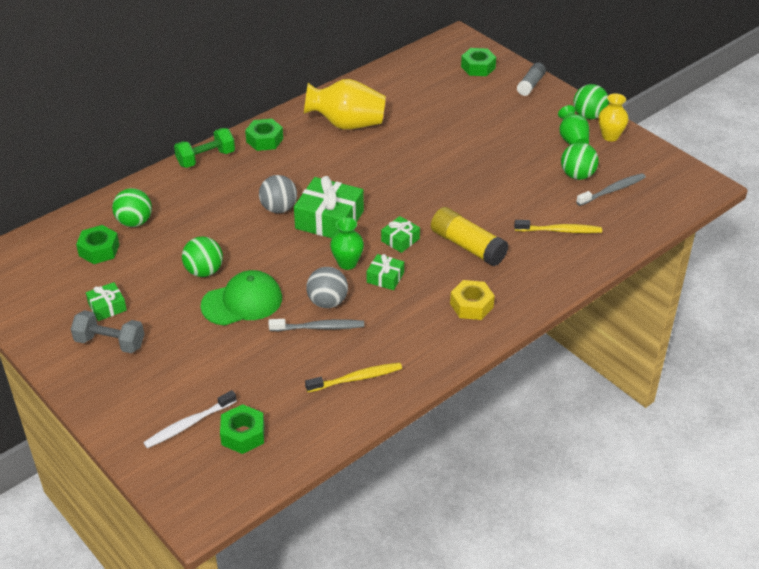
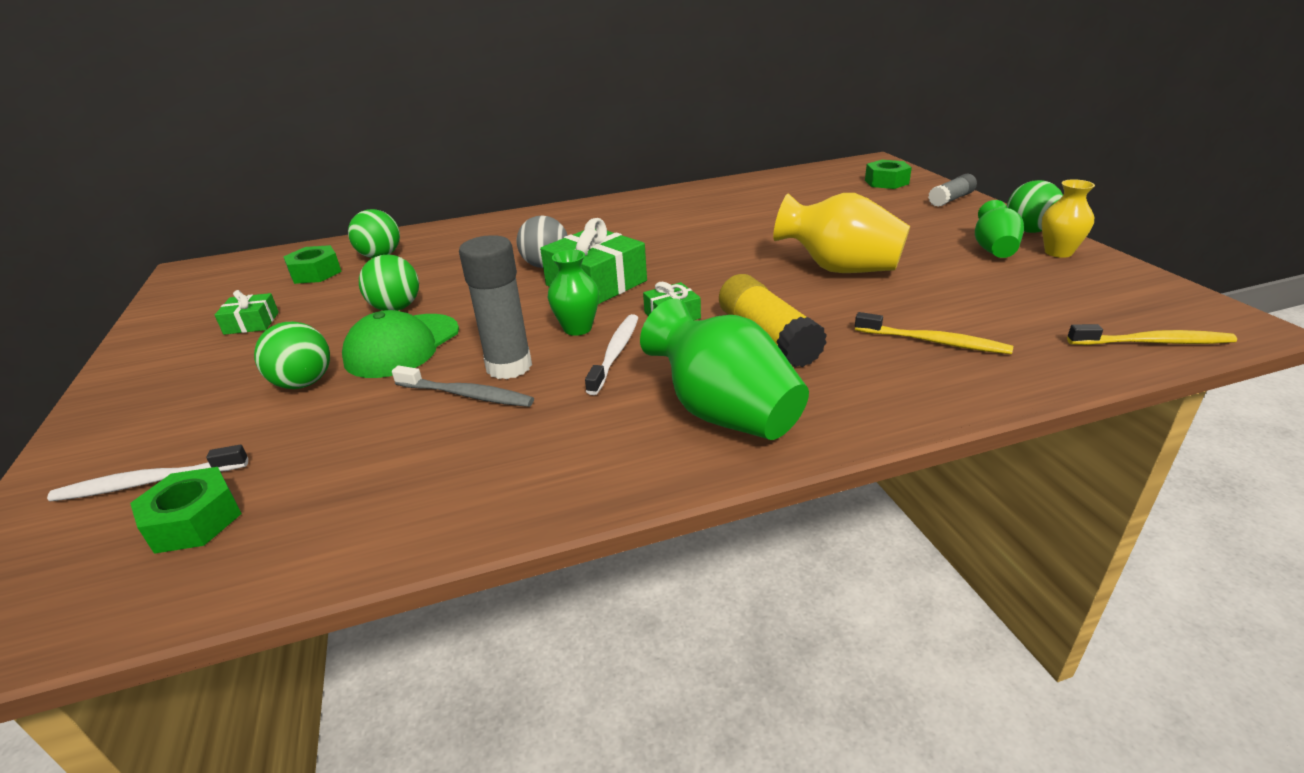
camera: 25 degrees right, 10 degrees down
grey dumbbell [71,310,144,353] -> none
green dumbbell [174,128,235,168] -> none
green cap [200,270,282,326] -> green cap turned 120 degrees clockwise [342,310,459,378]
green nut [245,119,283,151] -> none
yellow vase [304,79,386,129] -> yellow vase moved to [773,193,910,273]
yellow toothbrush [305,363,402,392] -> yellow toothbrush moved to [1067,324,1237,345]
grey ball [306,267,348,308] -> grey glue stick [459,235,532,379]
green gift [367,254,404,290] -> white toothbrush [585,314,638,395]
yellow nut [450,280,495,320] -> green vase [640,298,809,440]
green ball [561,142,599,180] -> green ball moved to [254,322,330,389]
grey toothbrush [576,173,646,206] -> none

